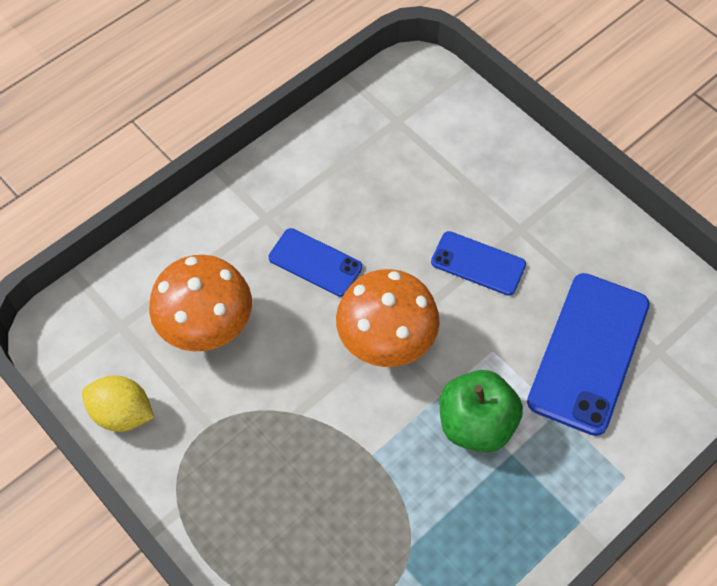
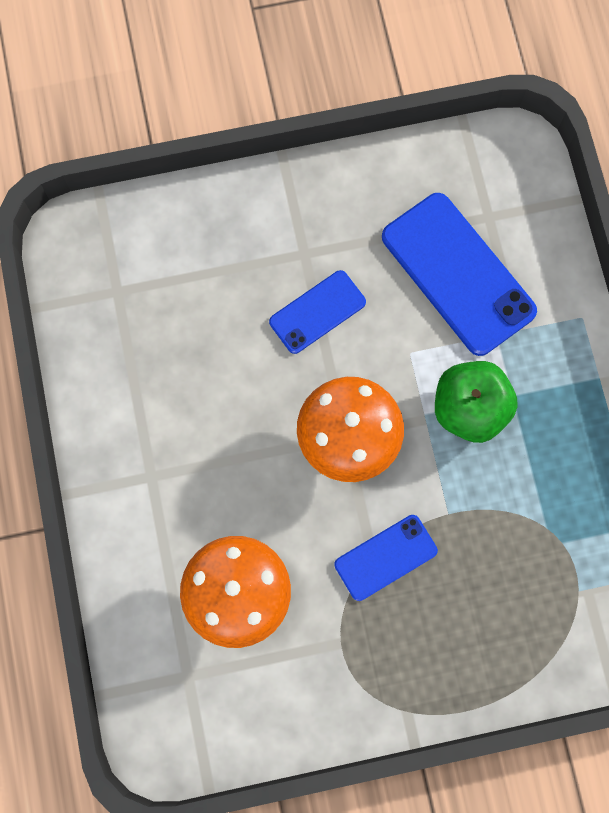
camera: 60 degrees left, 15 degrees up
yellow lemon [82,376,154,432] -> none
blue phone [269,228,362,297] -> blue phone moved to [334,515,438,601]

